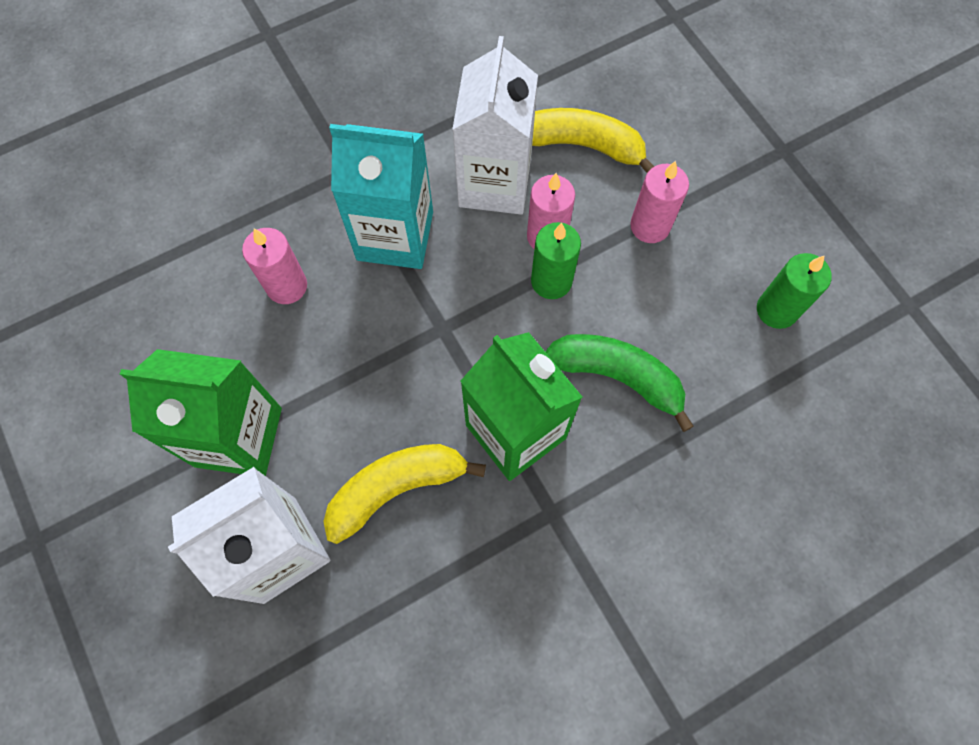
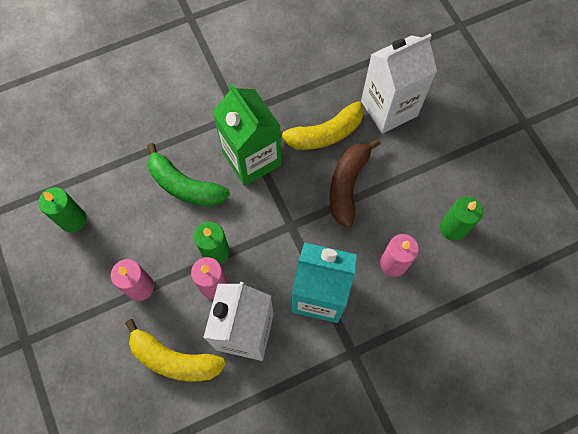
camera: 175 degrees left, 0 degrees up
green carton [120,349,282,476] -> none
none -> brown banana [330,139,381,228]
none -> green candle [440,196,483,241]

